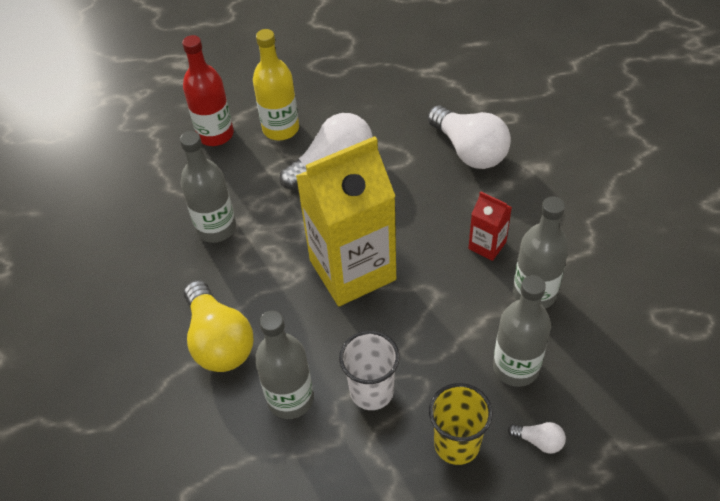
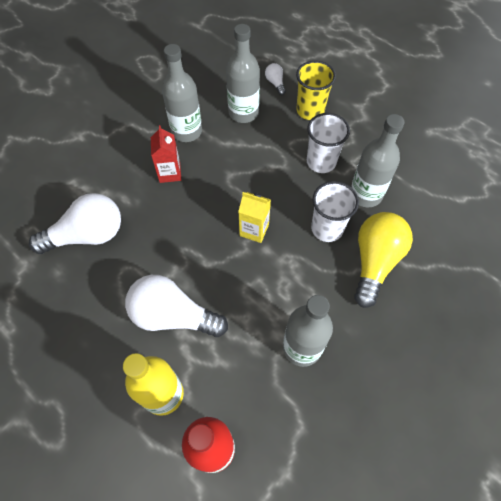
camera: 135 degrees left, 10 degrees up
yellow carton [296,136,396,306] -> yellow carton [238,192,271,243], size x0.44
white light bulb [428,105,511,169] -> white light bulb turned 60 degrees clockwise [29,193,121,254]
none -> white cup [311,181,359,242]

